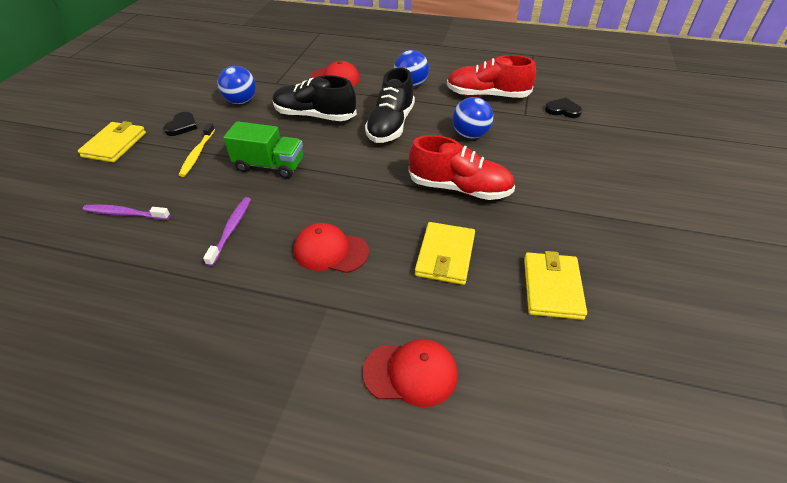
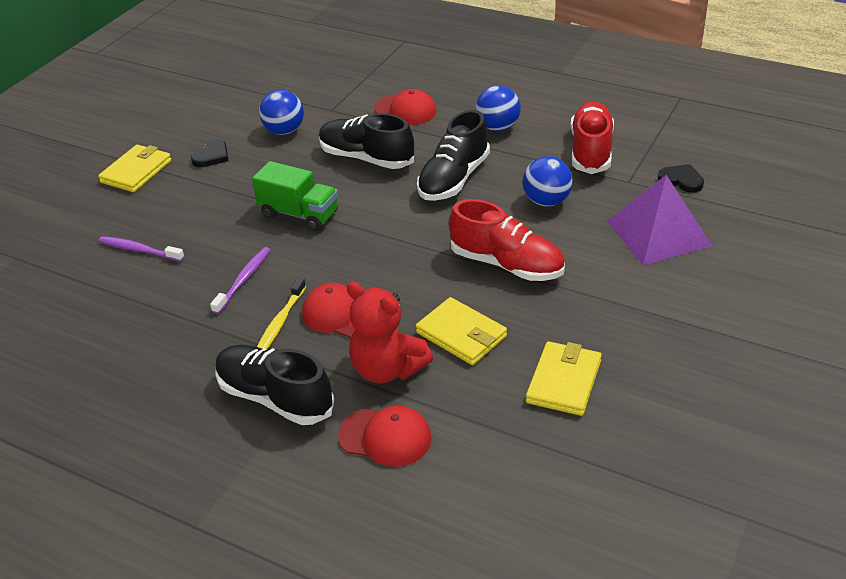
camera: 15 degrees right, 5 degrees down
yellow toothbrush [179,123,215,177] -> yellow toothbrush moved to [257,277,306,350]
yellow wallet [415,222,475,285] -> yellow wallet turned 75 degrees counterclockwise [416,297,507,365]
red shoe [447,55,536,98] -> red shoe turned 75 degrees clockwise [570,101,614,174]
none -> black shoe [215,345,334,425]
none -> red teddy bear [347,282,433,384]
none -> purple pyramid [607,175,712,265]

